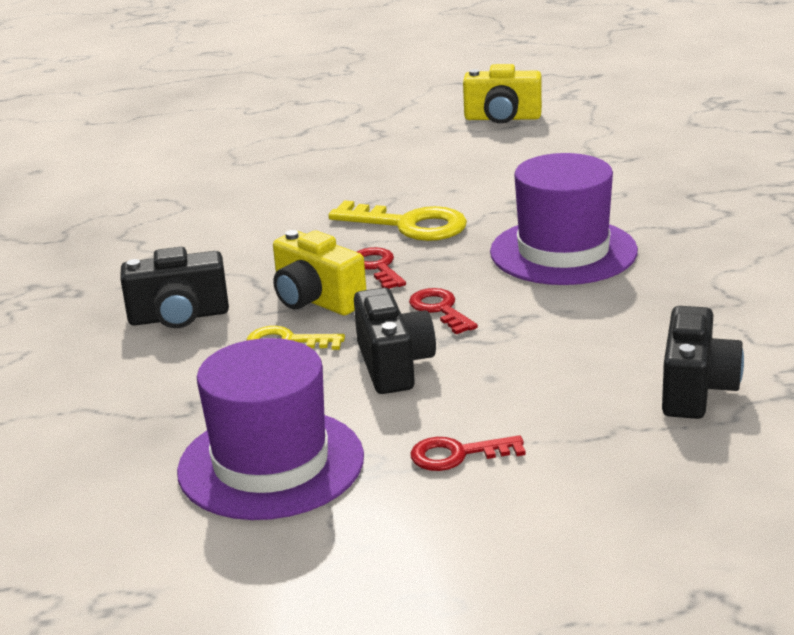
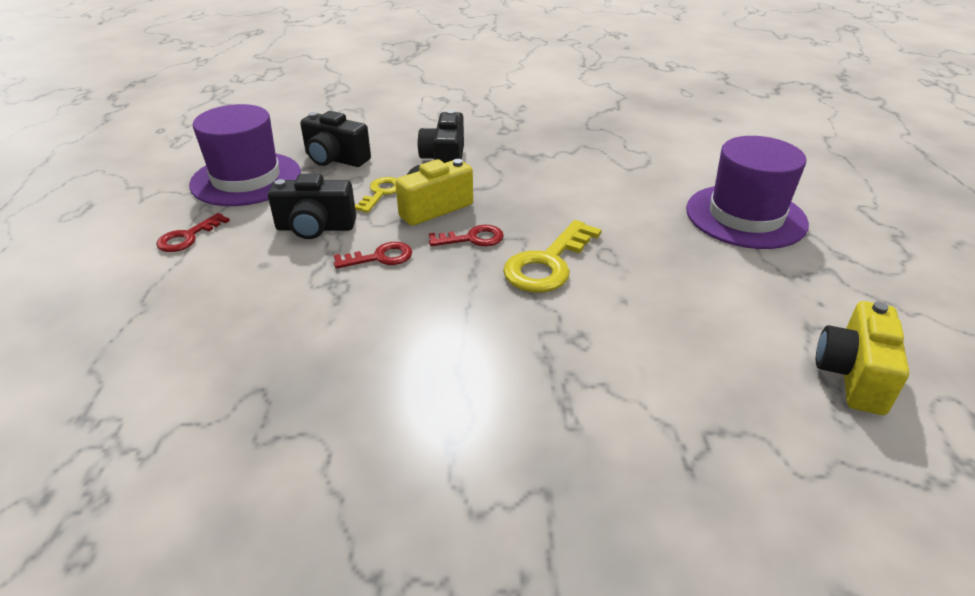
camera: 100 degrees right, 10 degrees up
red key [410,435,526,471] -> red key turned 150 degrees counterclockwise [156,213,230,252]
purple hat [490,153,638,285] -> purple hat moved to [686,136,809,249]
black camera [662,306,744,419] -> black camera moved to [300,111,371,167]

